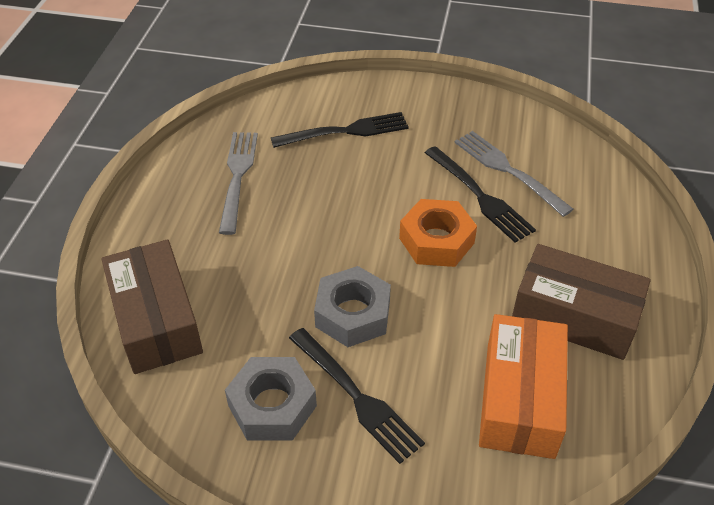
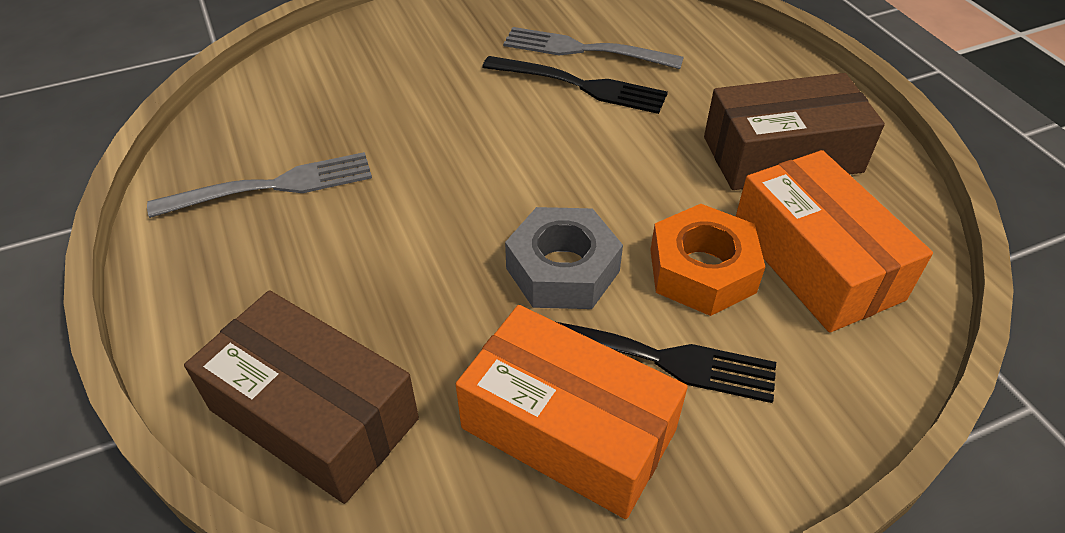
camera: 35 degrees left, 0 degrees up
grey fork [219,132,258,235] -> grey fork turned 105 degrees clockwise [147,152,372,218]
grey nut [225,357,317,440] -> orange box [456,305,687,519]
black fork [271,112,409,148] -> none
orange nut [399,199,477,267] -> orange nut moved to [650,204,765,316]

